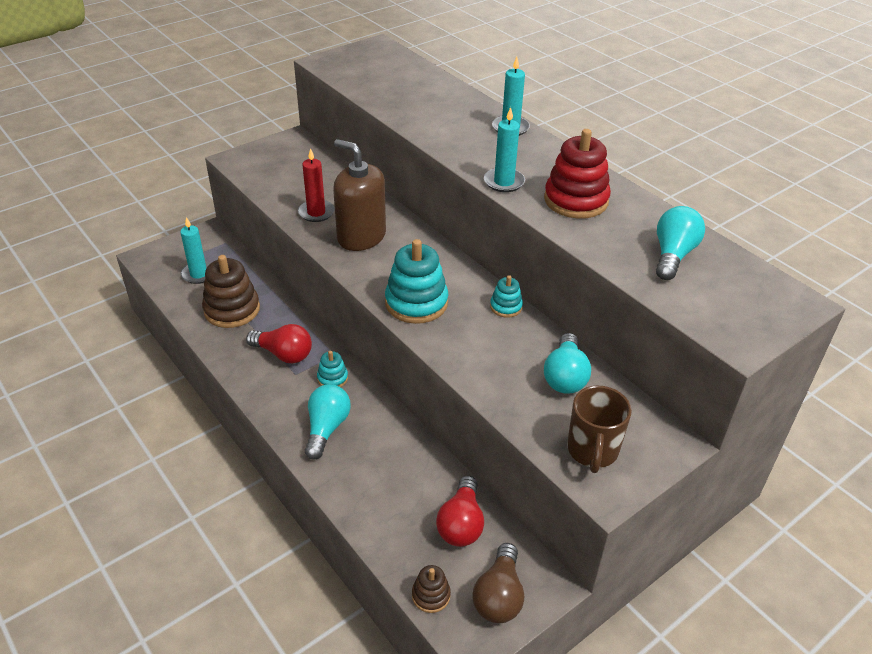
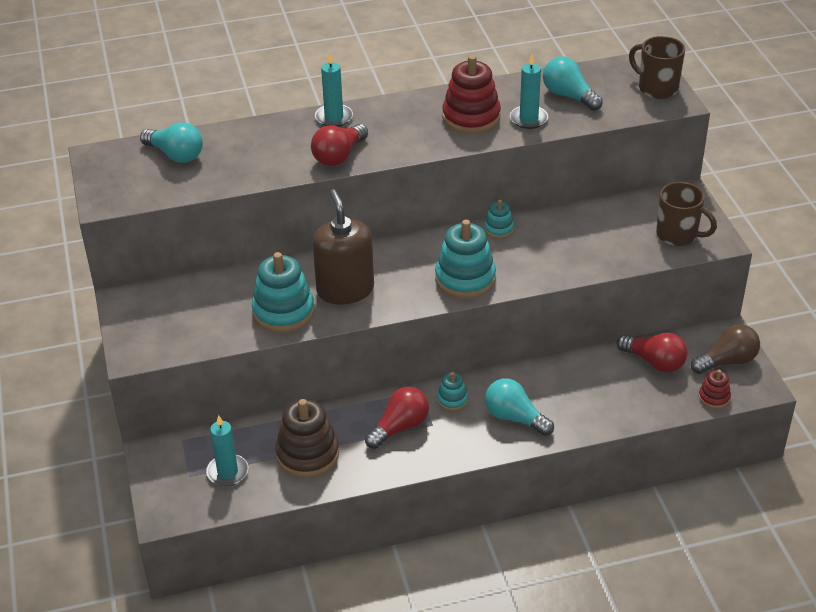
camera: 65 degrees left, 0 degrees up
red candle [298,148,335,222] -> turquoise stacking toy [252,252,314,333]
brown soap dispenser [333,139,386,251] -> brown soap dispenser turned 105 degrees clockwise [312,190,374,305]
brown stacking toy [412,565,451,613] -> red stacking toy [699,370,731,409]
brown light bulb [473,543,524,623] -> brown light bulb turned 60 degrees counterclockwise [691,324,760,374]
turquoise candle [484,107,525,192] -> turquoise candle moved to [510,54,548,129]
turquoise light bulb [544,333,591,394] -> turquoise light bulb moved to [140,122,203,163]
none -> red light bulb [311,124,368,166]
none -> brown mug [629,36,685,99]

